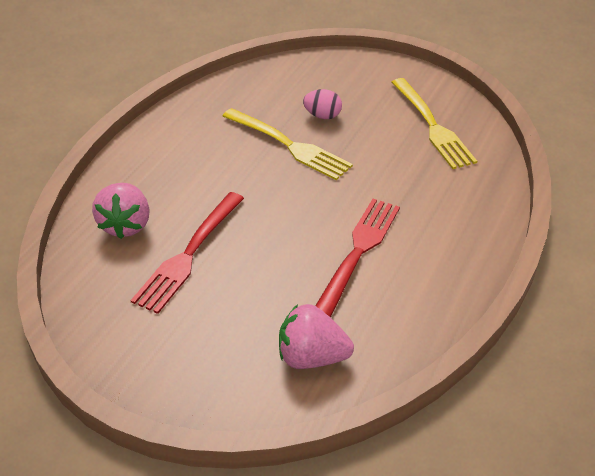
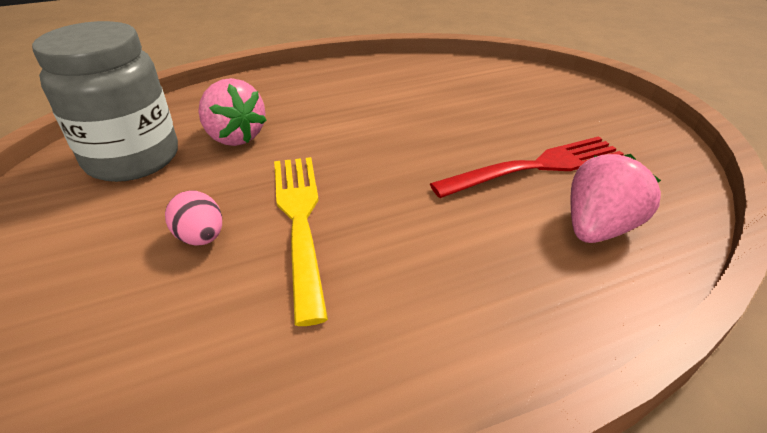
camera: 140 degrees left, 5 degrees down
pink strawberry [279,304,354,369] -> pink strawberry moved to [198,78,267,146]
red fork [315,199,400,318] -> none
yellow fork [391,78,477,169] -> grey jar [32,21,178,182]

